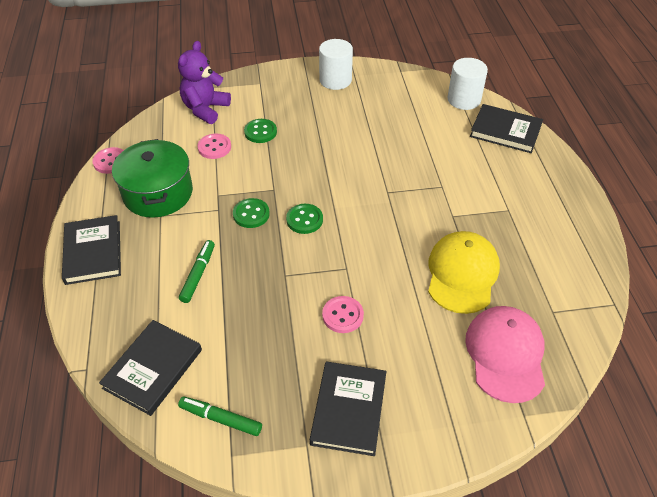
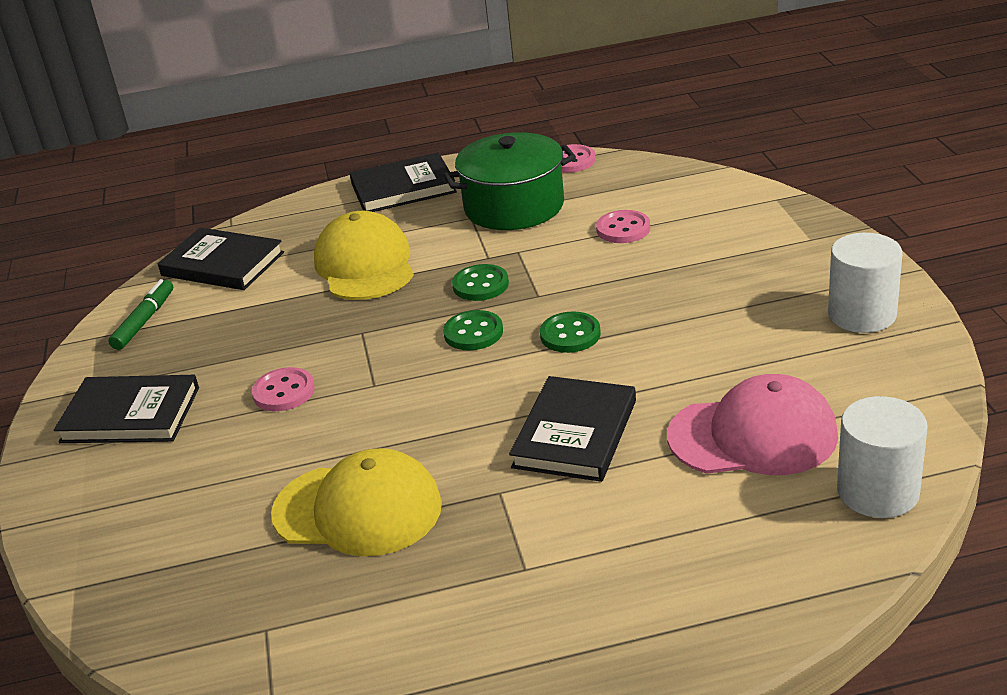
camera: 90 degrees right, 15 degrees down
purple teddy bear [178,41,231,124] -> none
green marker [179,240,215,303] -> yellow cap [314,211,414,300]
green button [244,119,277,143] -> green button moved to [540,311,601,353]
pink cap [465,306,545,403] -> pink cap moved to [667,374,838,475]
black book [470,104,543,153] -> black book moved to [509,376,636,482]

